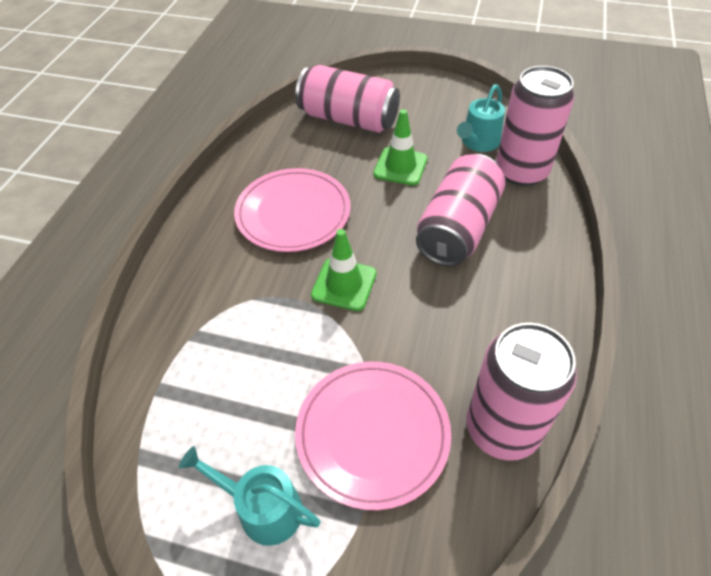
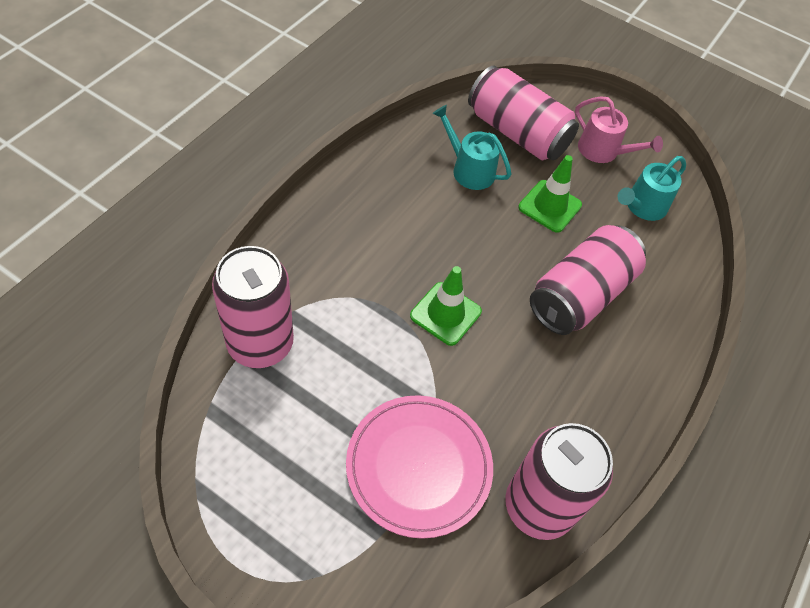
camera: 10 degrees right, 5 degrees up
turquoise watering can [179,446,321,546] -> turquoise watering can moved to [432,105,511,190]
pink plate [234,168,351,252] -> none
pink can [496,66,574,186] -> pink can moved to [212,246,294,368]
none -> pink watering can [575,96,663,163]

